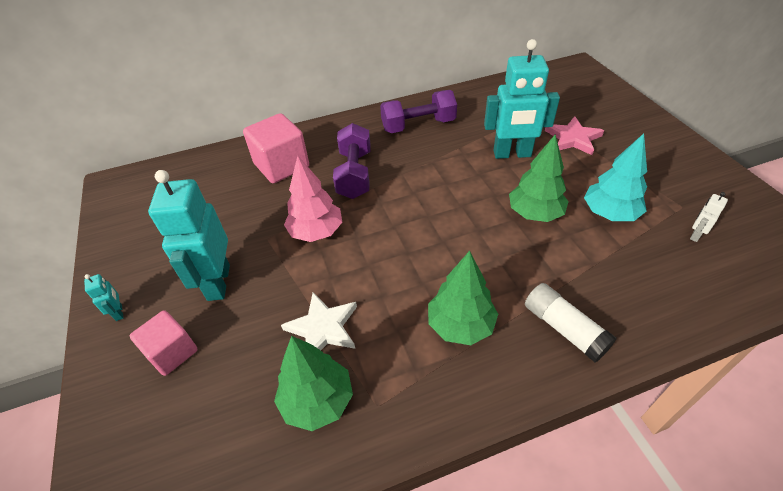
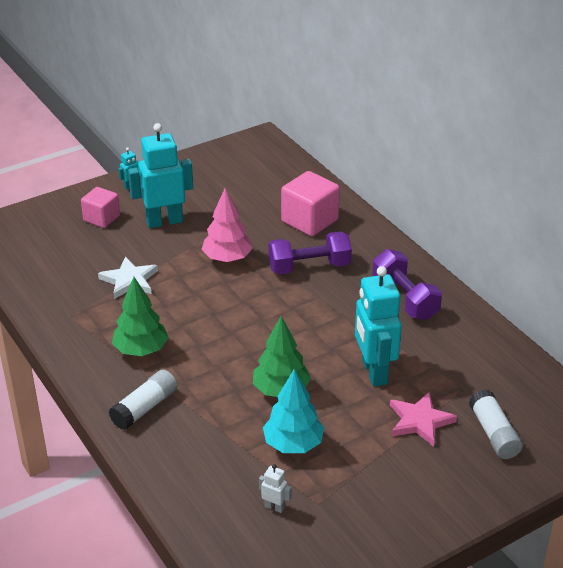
camera: 75 degrees right, 10 degrees down
green tree [274,336,353,431] -> none
none -> white glue stick [469,389,523,459]

